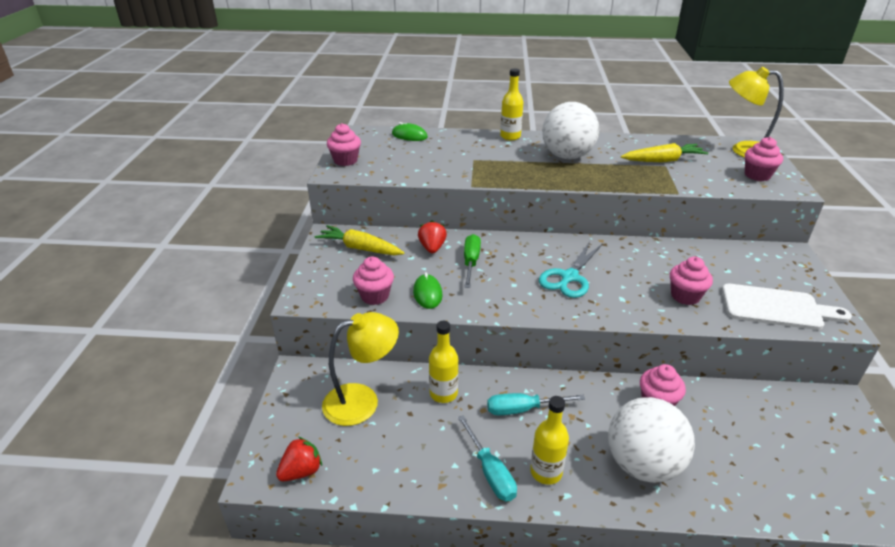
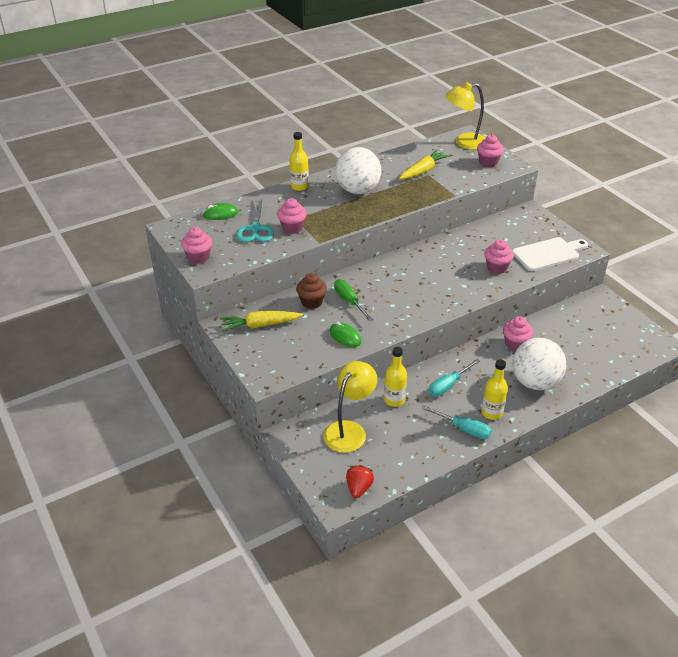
camera: 35 degrees left, 5 degrees up
pink cupcake [353,256,394,305] -> pink cupcake moved to [277,198,307,234]
red strawberry [418,220,447,253] -> brown cupcake [296,273,327,309]
turquoise scissors [539,242,603,298] -> turquoise scissors moved to [236,200,274,242]

